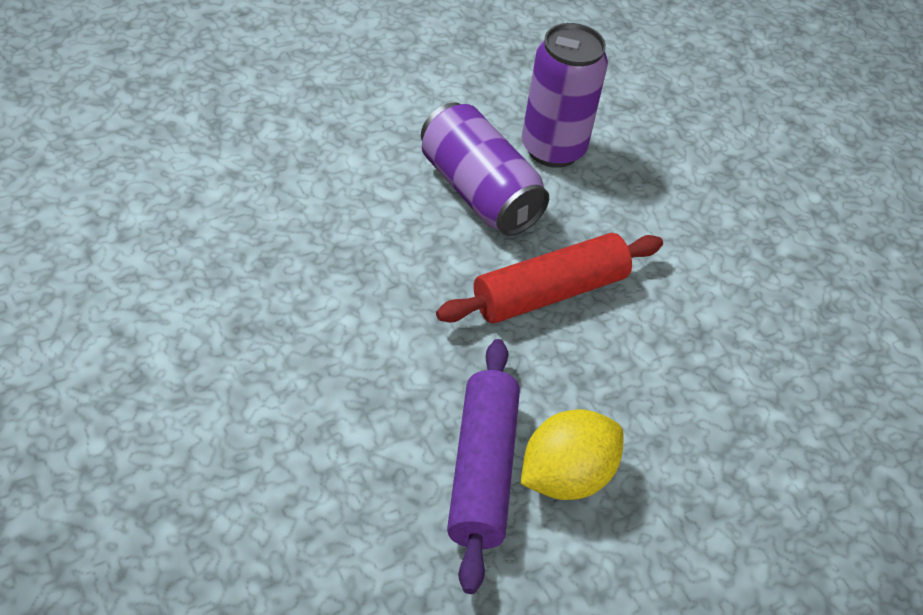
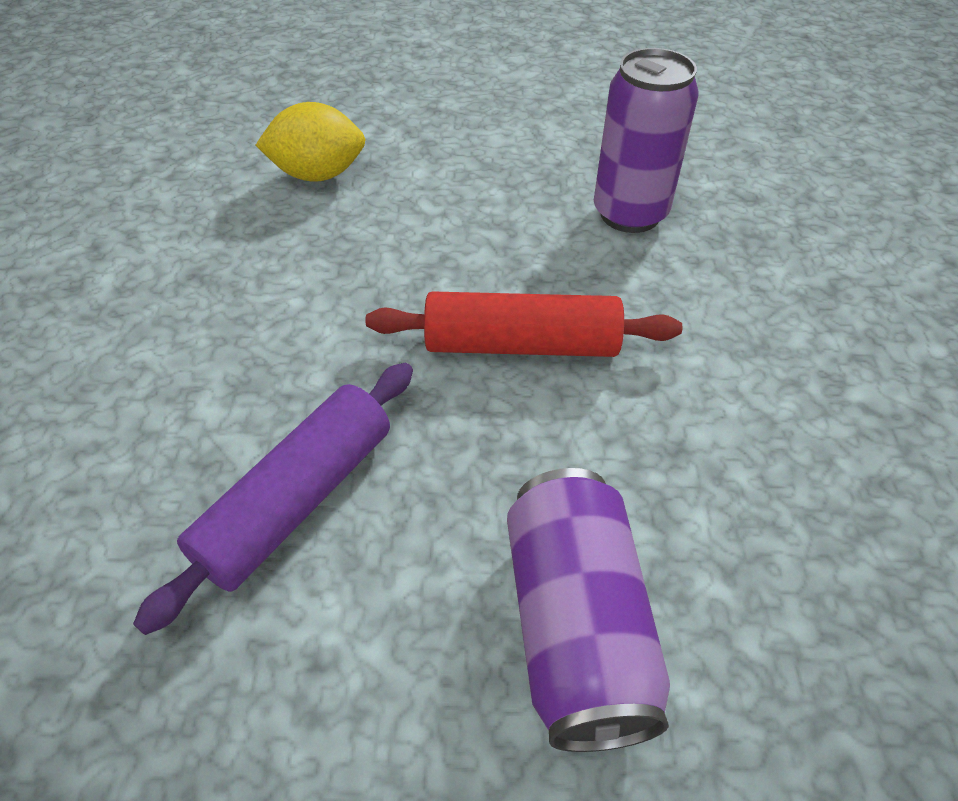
camera: 35 degrees right, 0 degrees up
purple can [421,102,549,236] -> purple can moved to [507,468,670,752]
yellow lemon [521,409,624,500] -> yellow lemon moved to [255,102,366,182]

